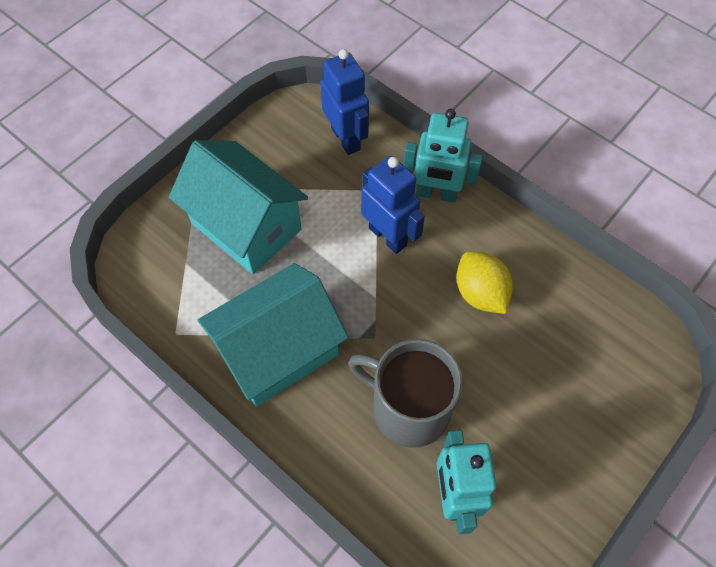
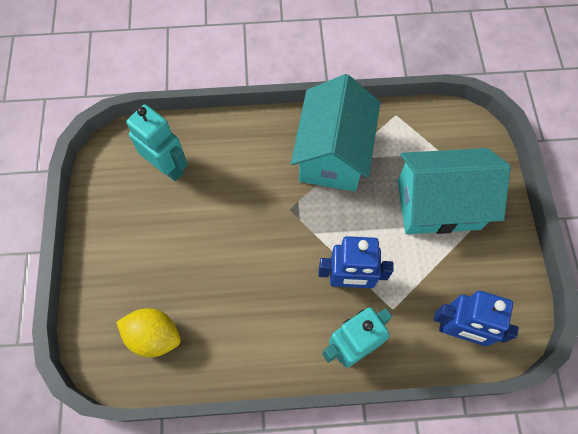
camera: 135 degrees right, 5 degrees up
grey mug [348,339,463,448] -> none
yellow lemon [456,251,513,314] -> yellow lemon moved to [116,308,181,357]

